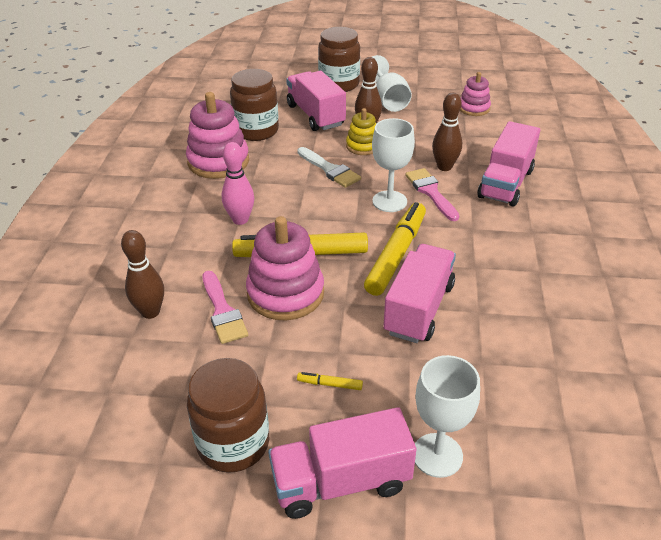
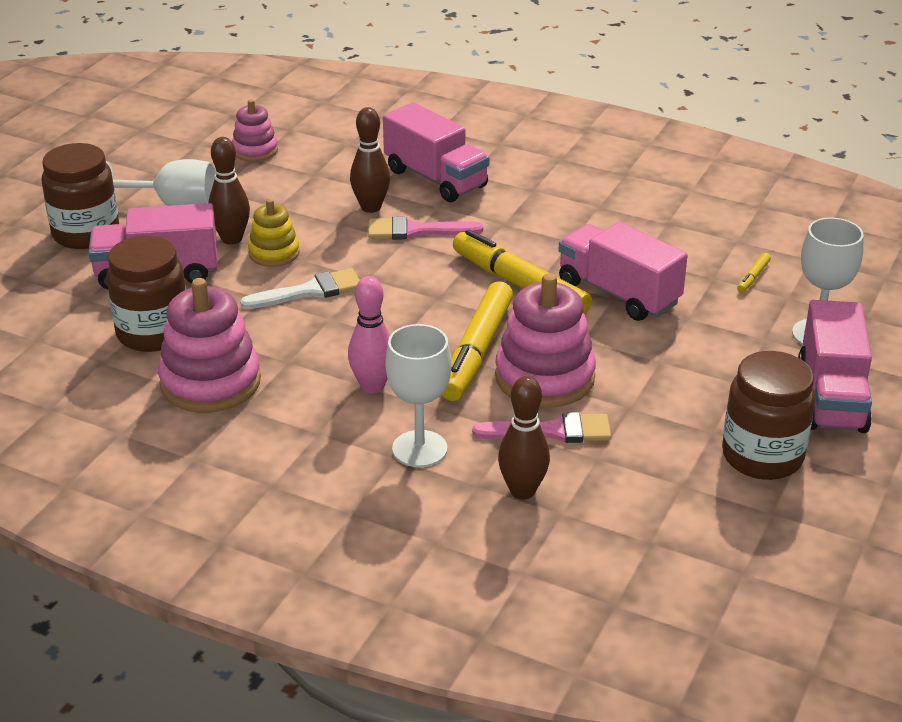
camera: 70 degrees left, 5 degrees down
yellow marker [297,372,363,390] -> yellow marker moved to [737,253,771,293]
white goblet [372,118,415,212] -> white goblet moved to [385,324,452,467]

